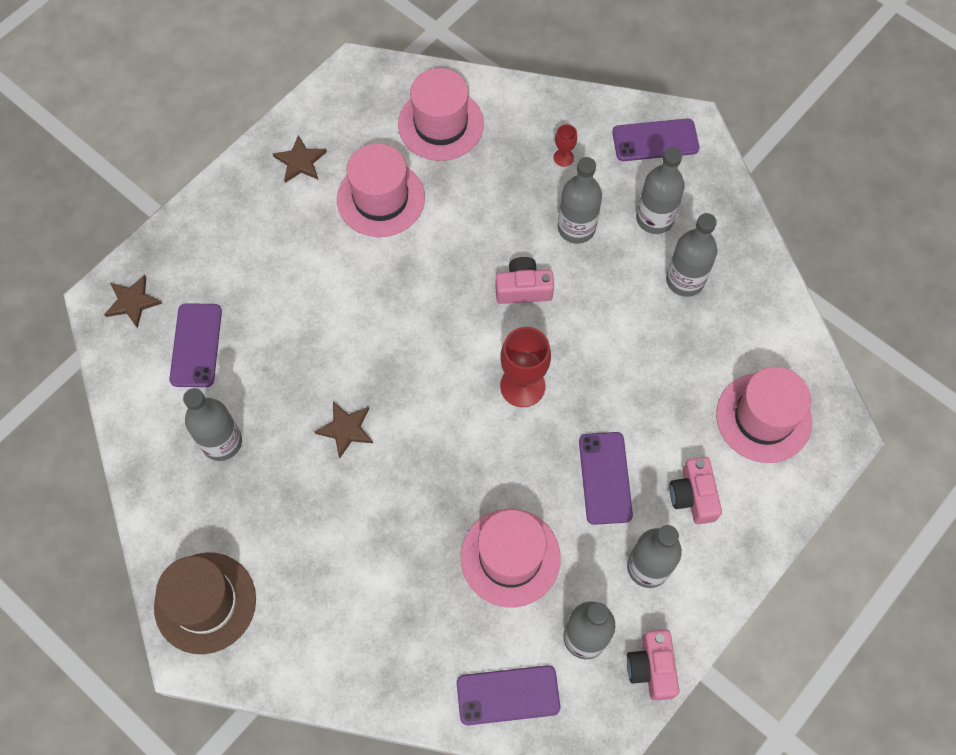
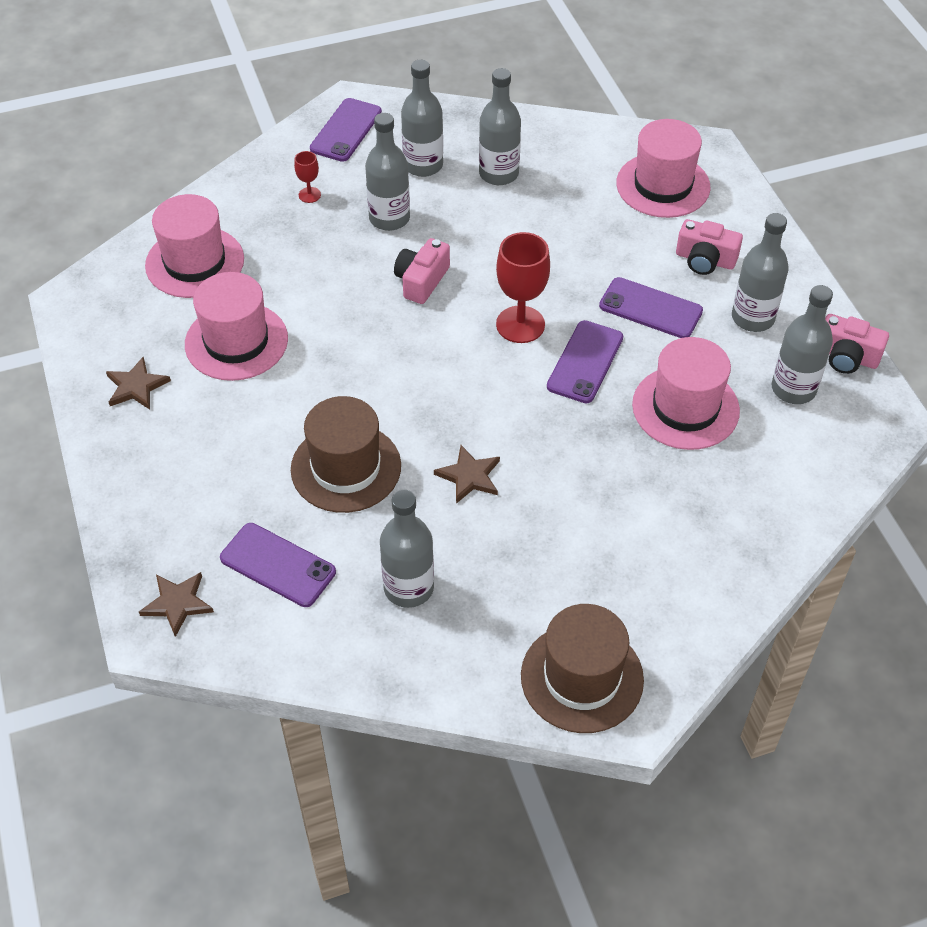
camera: 60 degrees left, 15 degrees down
purple phone [457,665,560,725] -> purple phone moved to [547,320,623,403]
none -> brown hat [291,396,401,513]

